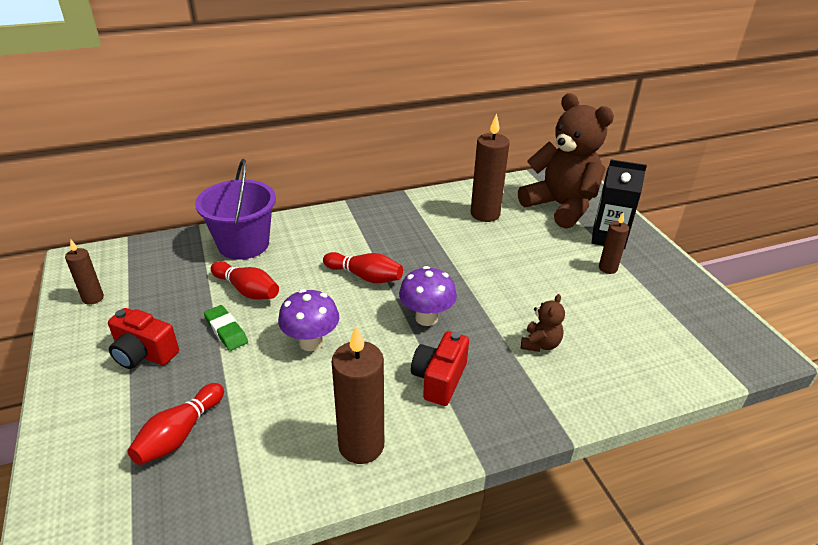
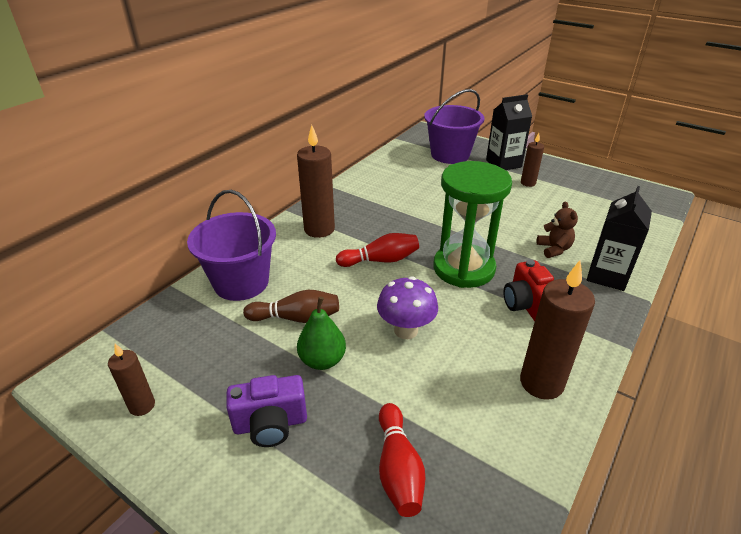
camera: 35 degrees left, 0 degrees up
red camera [108,308,179,369] -> purple camera [226,375,307,447]
green eraser [204,305,248,351] -> green pear [297,297,346,370]
red bowling pin [211,261,279,299] -> brown bowling pin [243,290,339,323]
purple mushroom [399,266,457,326] -> green hourglass [433,161,512,288]
brown candle [470,113,510,222] -> brown candle moved to [297,125,335,238]
brown teddy bear [518,93,614,229] -> purple bucket [424,89,484,164]
none -> black carton [587,186,652,291]

